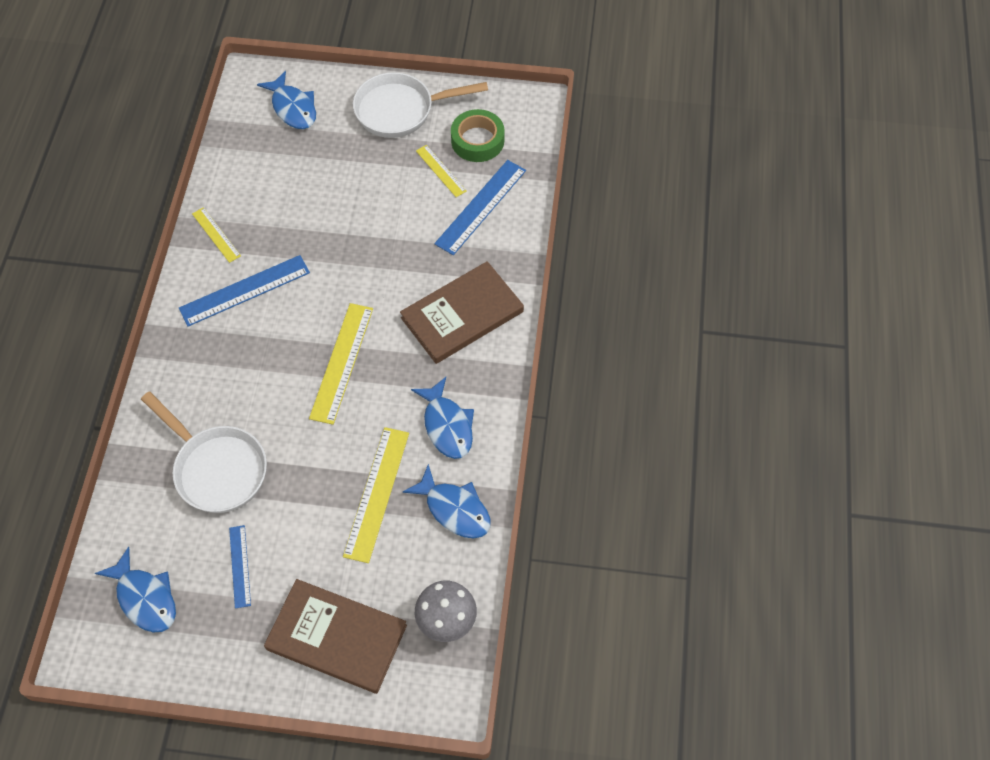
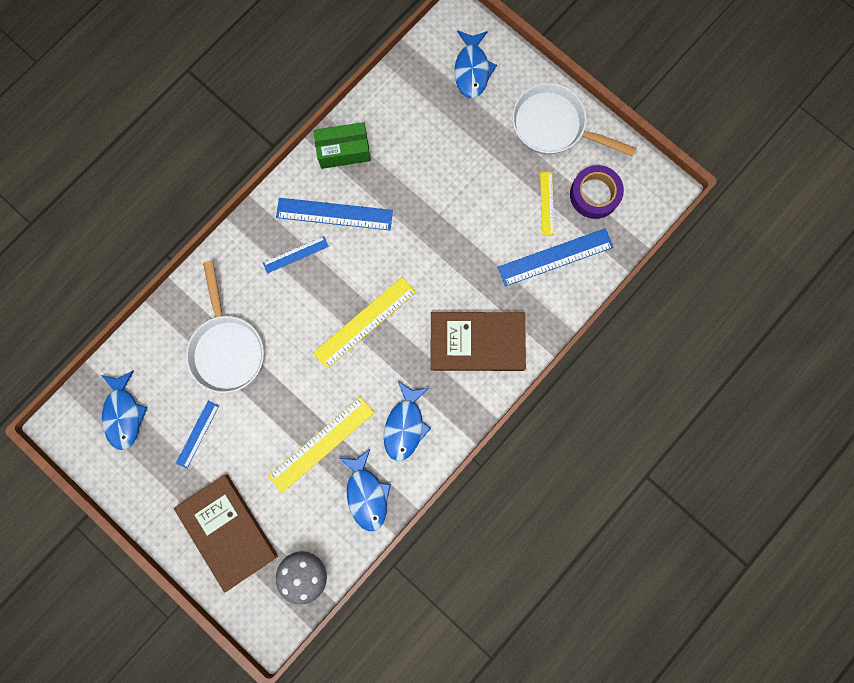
camera: 35 degrees right, 20 degrees up
yellow ruler [192,207,241,263] -> green box [313,122,371,169]
green tape [451,109,505,162] -> purple tape [570,165,624,219]
none -> blue ruler [263,236,329,274]

